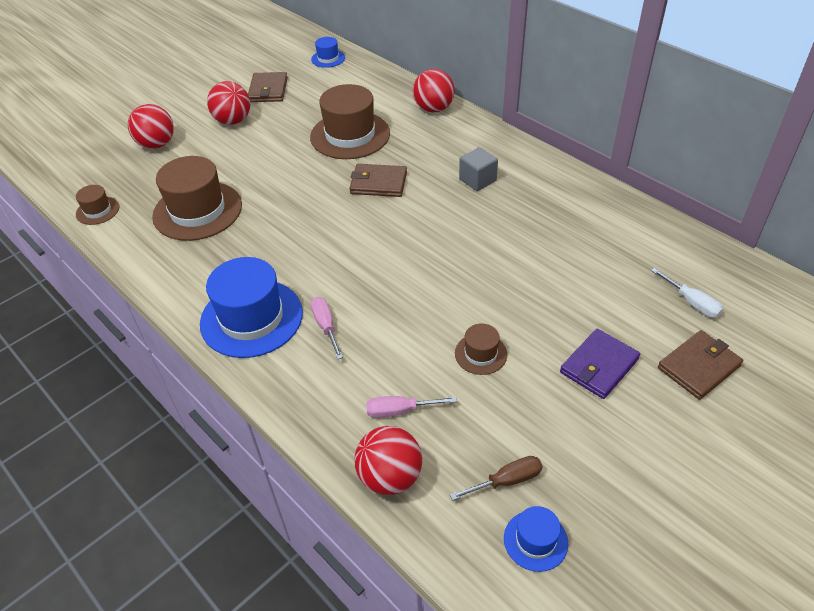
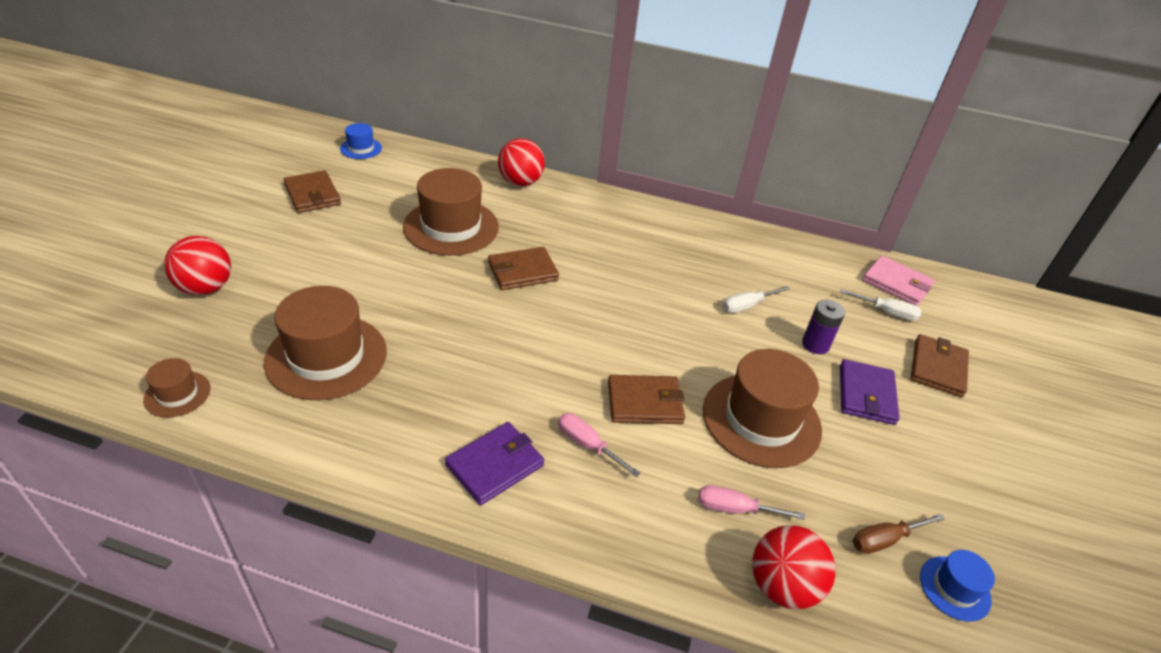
camera: 35 degrees left, 5 degrees down
blue hat [200,257,303,358] -> purple wallet [445,422,544,505]
red ball [207,81,250,125] -> none
pink screwdriver [366,396,457,418] -> pink screwdriver turned 45 degrees clockwise [698,485,805,520]
brown screwdriver [450,456,543,501] -> brown screwdriver turned 150 degrees counterclockwise [853,513,945,554]
brown hat [455,324,507,375] -> brown hat [703,349,822,468], size x2.07
grey cube [459,147,498,191] -> none
none -> brown wallet [608,375,685,424]
none -> white screwdriver [723,286,790,313]
none -> purple battery [802,300,845,354]
none -> pink wallet [863,256,935,306]

